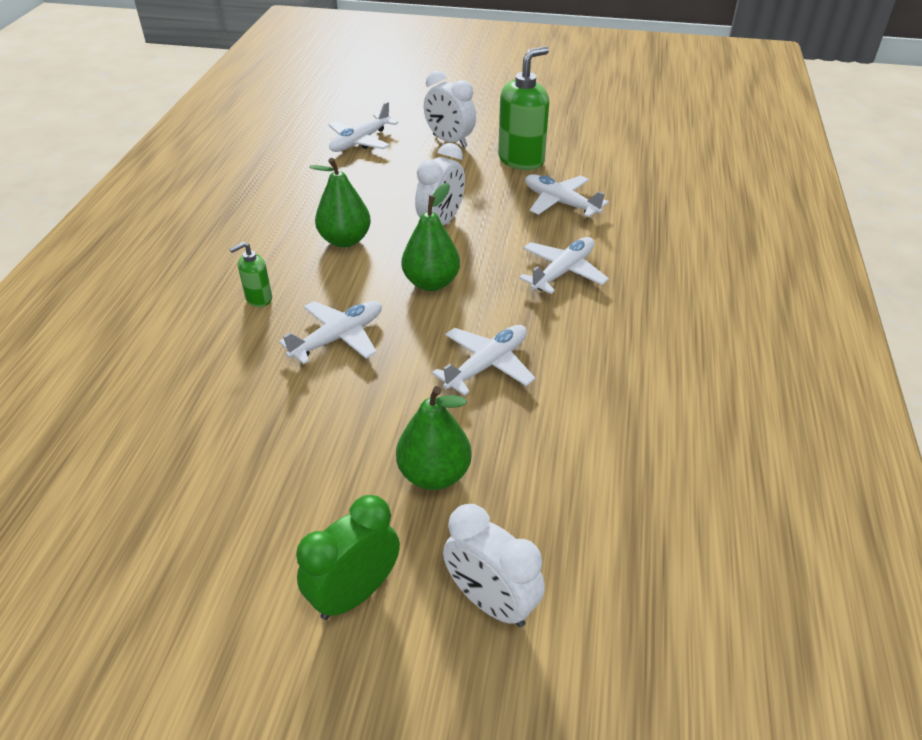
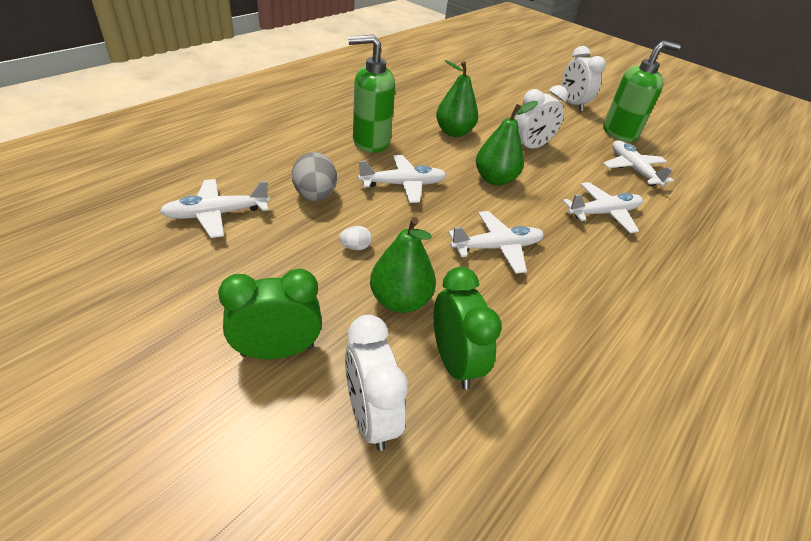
camera: 25 degrees right, 0 degrees up
green soap dispenser [229,241,272,307] -> green soap dispenser [348,35,395,153], size x1.97
white plane [328,101,398,152] -> white plane moved to [160,179,270,238]
none -> grey egg [292,152,337,201]
none -> white egg [339,226,372,250]
none -> green clock [434,267,502,390]

